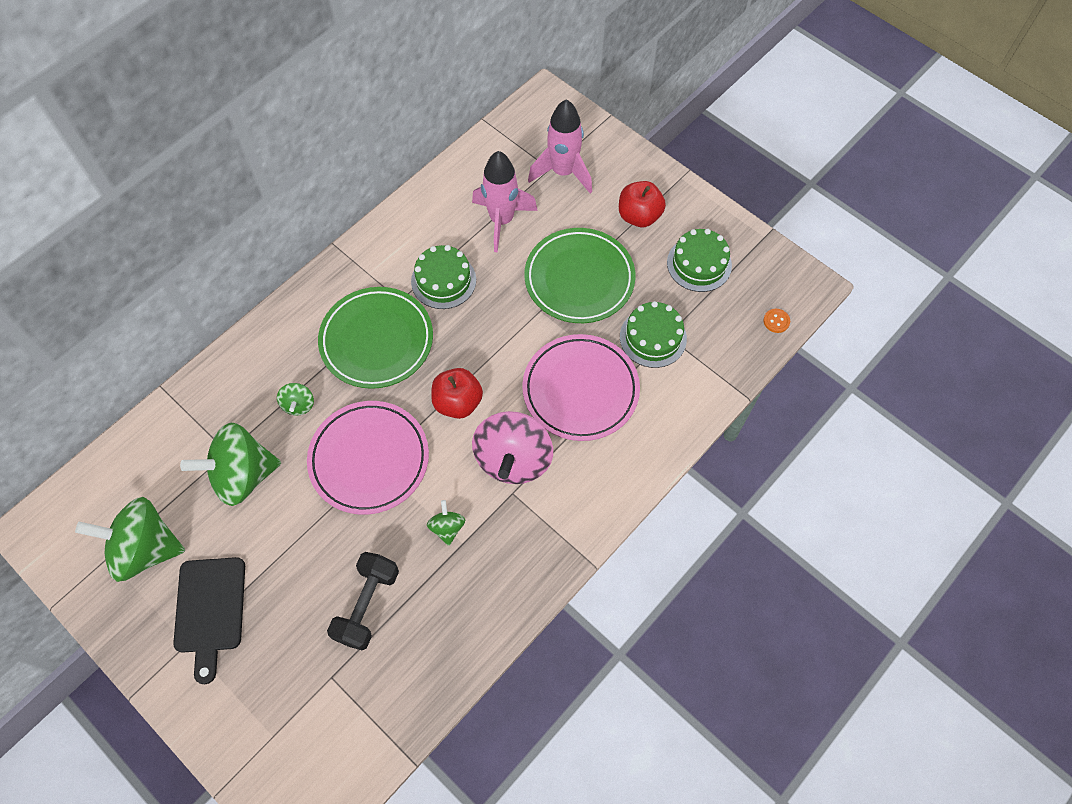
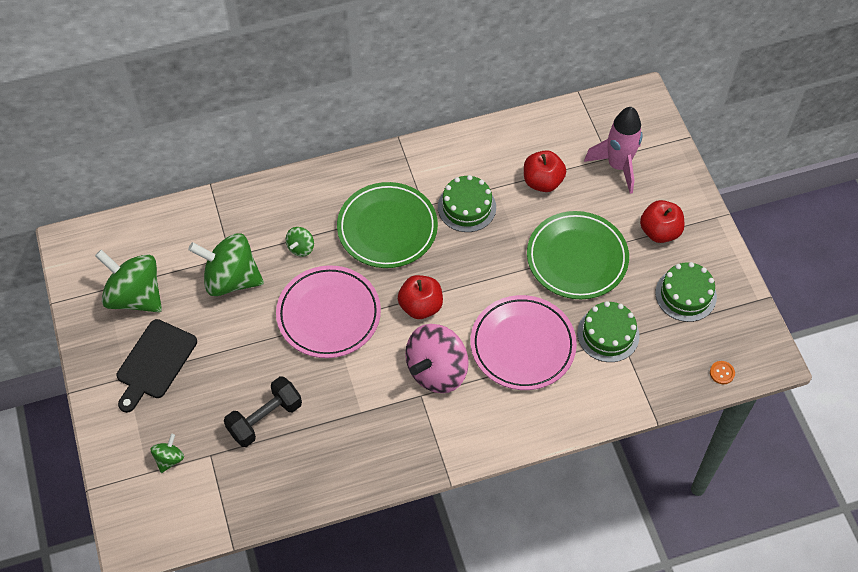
camera: 30 degrees right, 5 degrees down
green spinning top [427,500,465,546] -> green spinning top moved to [151,434,184,473]
pink rocket [472,151,538,253] -> red apple [524,150,566,192]

